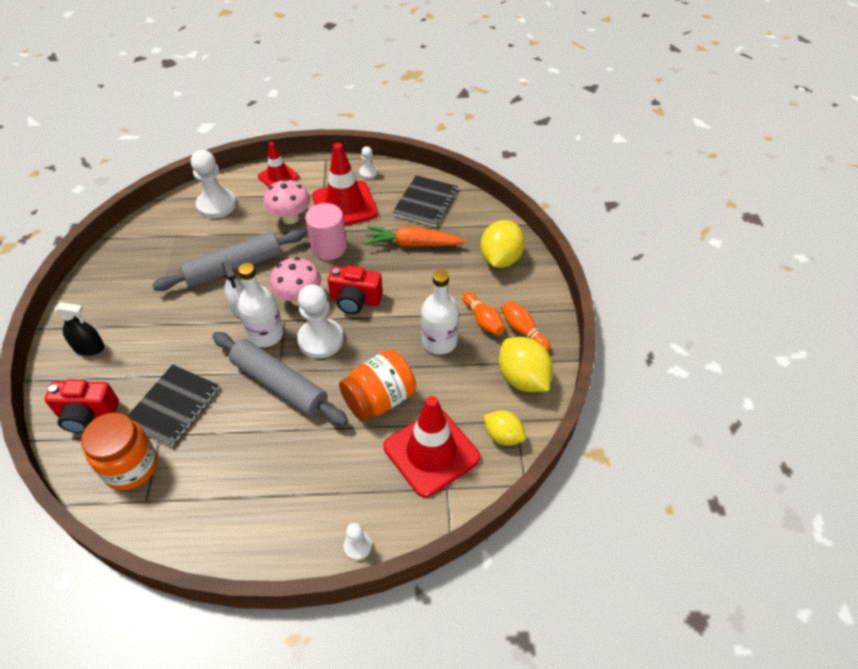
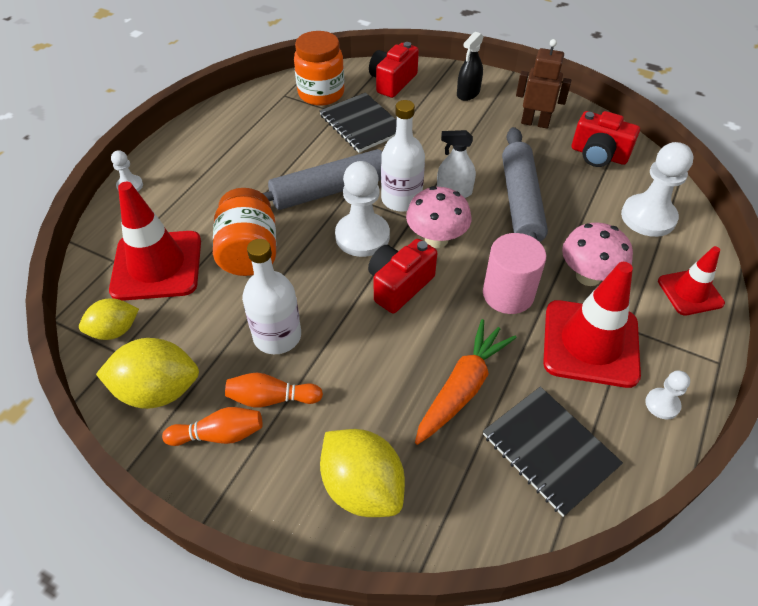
camera: 120 degrees right, 0 degrees up
none -> brown robot [516,39,571,129]
none -> red camera [572,111,640,167]

